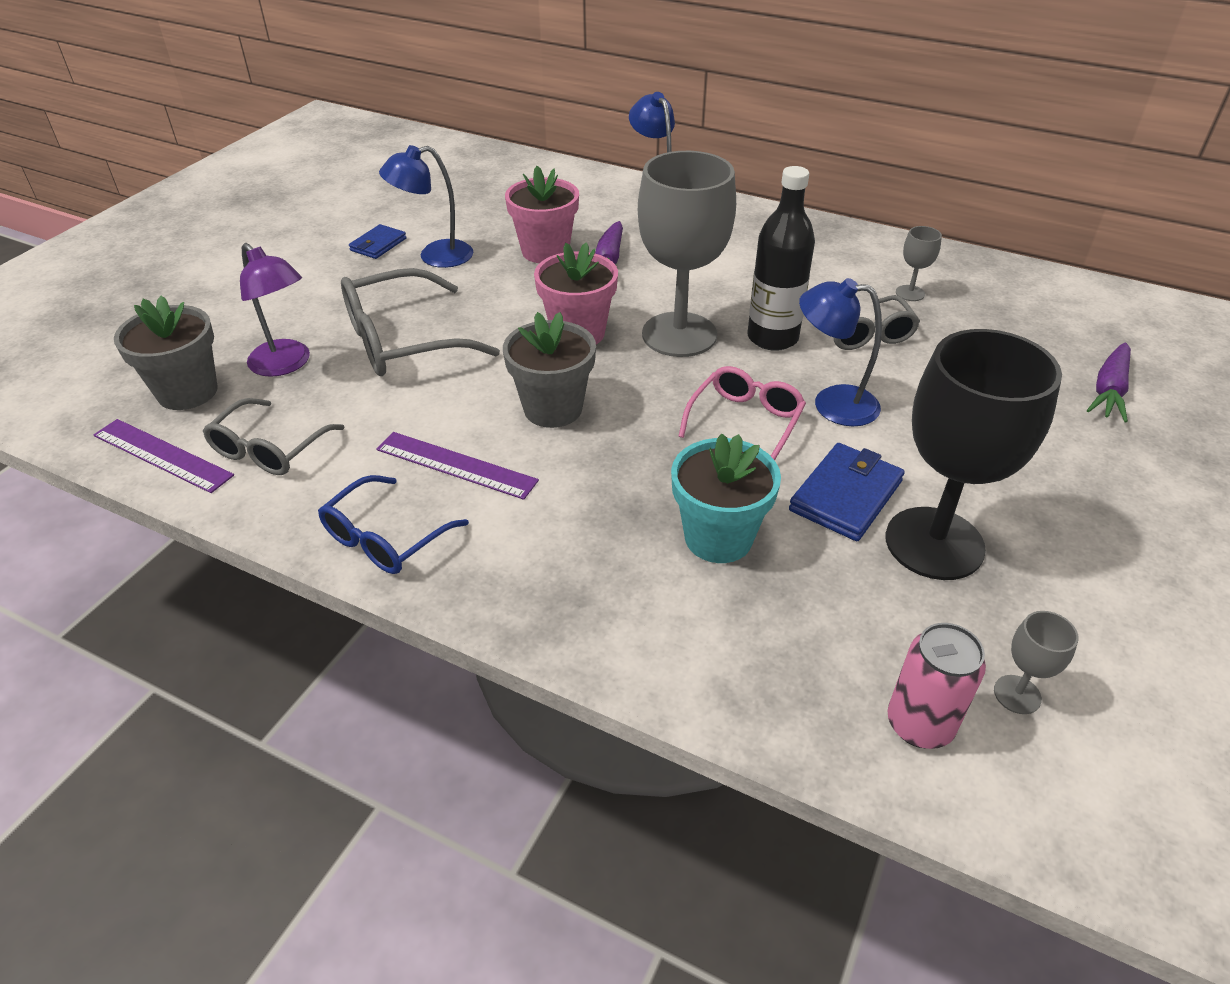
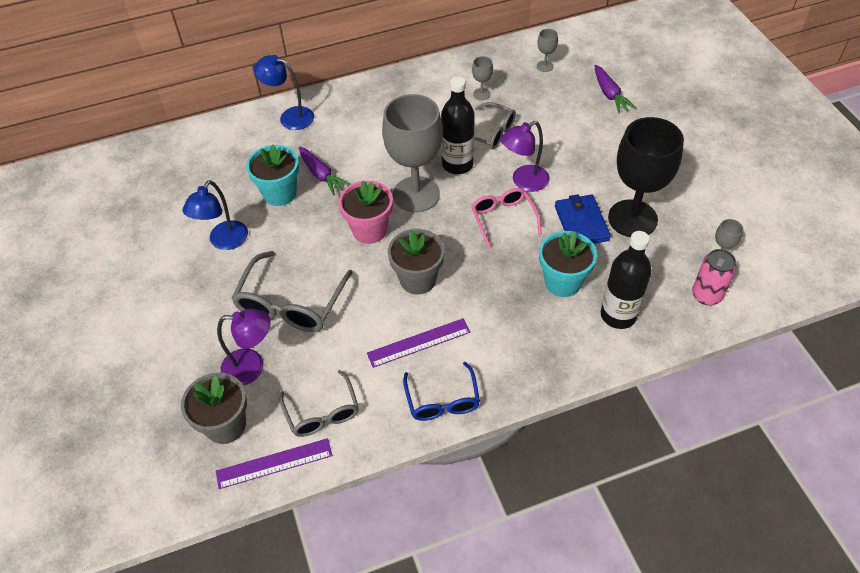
camera: 45 degrees left, 10 degrees up
blue wallet [349,224,407,259] -> none
pink flower pot [505,166,579,263] -> turquoise flower pot [246,144,299,206]
blue lamp [799,278,882,426] -> purple lamp [501,121,549,192]
none -> grey goblet [537,29,558,72]
none -> black bottle [601,231,651,329]

